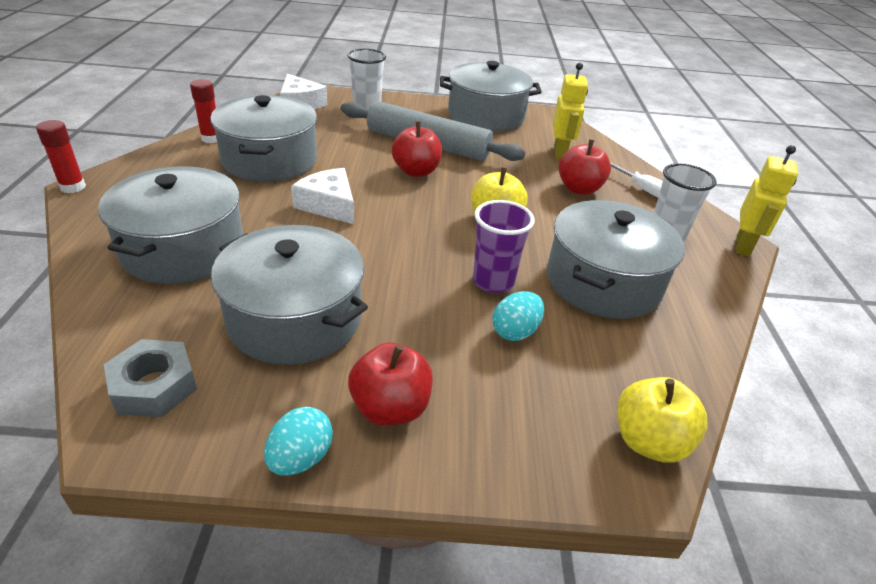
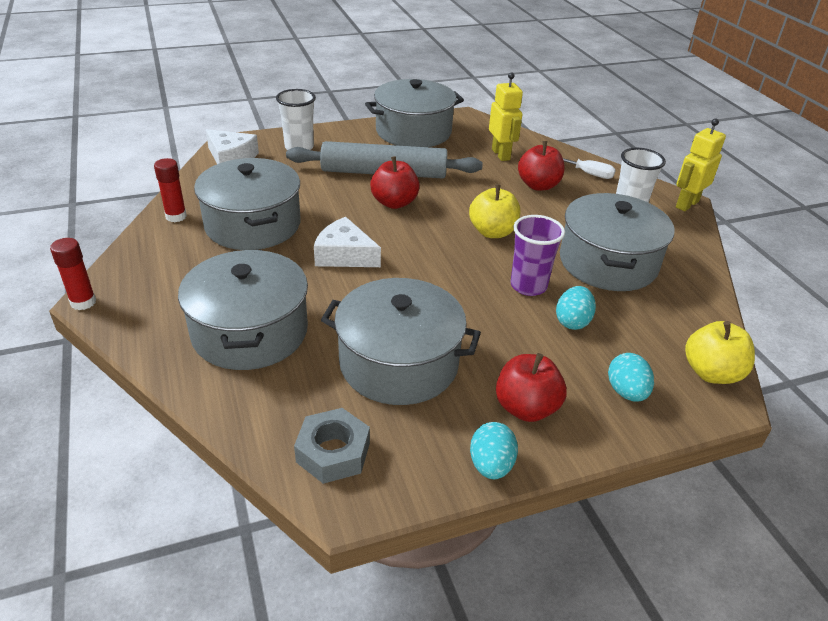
camera: 20 degrees left, 0 degrees up
yellow robot [736,145,798,256] -> yellow robot turned 135 degrees counterclockwise [676,118,726,211]
none -> turquoise egg [608,353,654,402]

